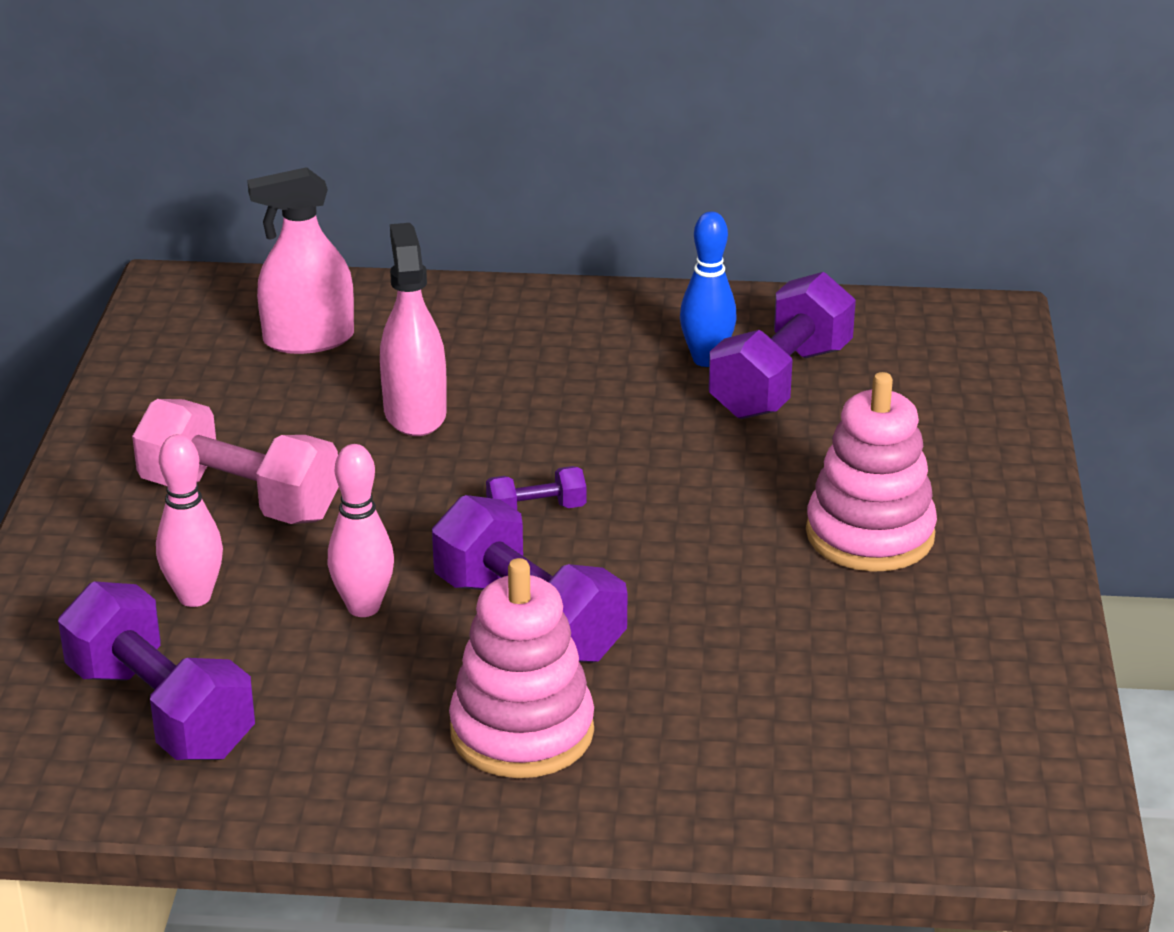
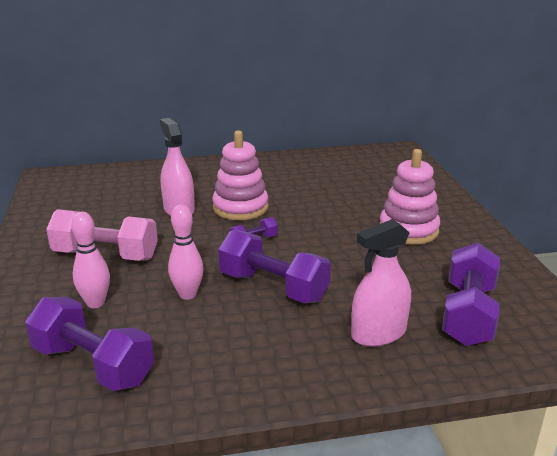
camera: 15 degrees left, 5 degrees down
pink spray bottle [247,167,354,354] -> pink spray bottle moved to [351,219,411,347]
pink stacking toy [449,558,594,778] -> pink stacking toy moved to [212,130,268,220]
blue bowling pin [680,212,737,367] -> none
purple dumbbell [708,272,856,419] -> purple dumbbell moved to [442,243,500,346]

